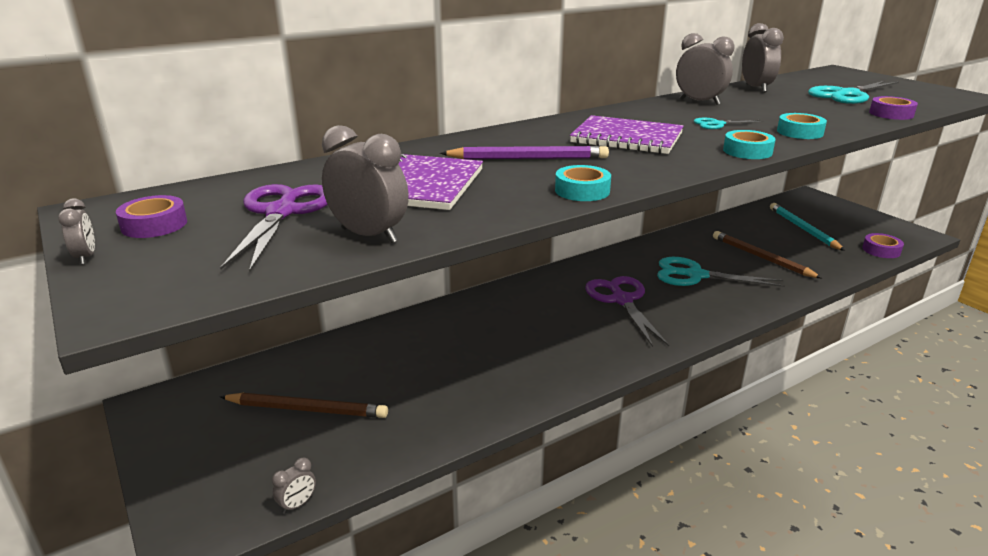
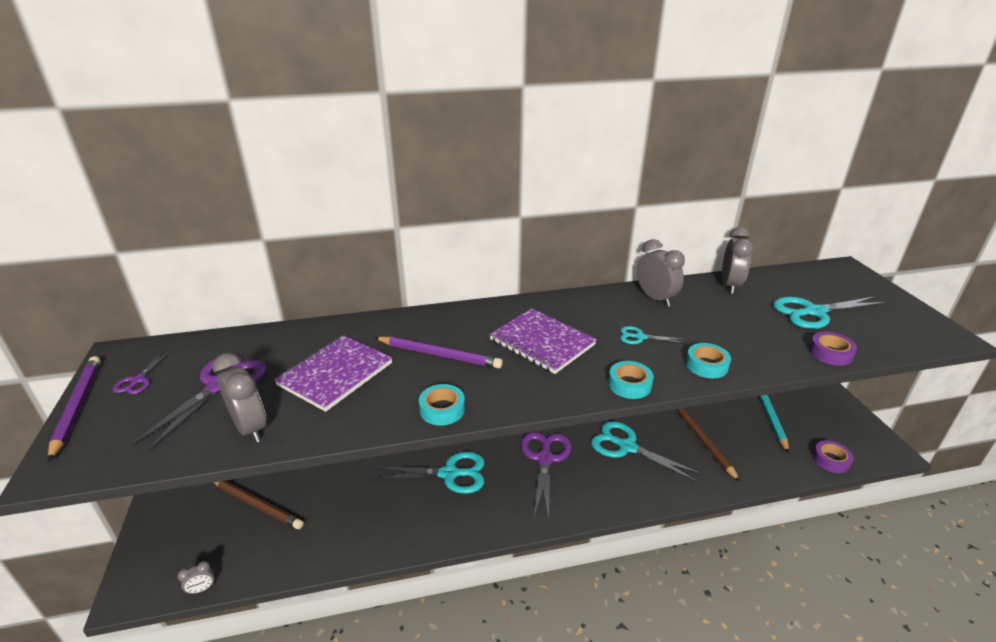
camera: 20 degrees right, 5 degrees up
grey clock [58,198,95,264] -> purple pencil [48,356,101,462]
purple tape [116,195,187,238] -> purple scissors [113,350,171,394]
none -> turquoise scissors [371,452,485,494]

